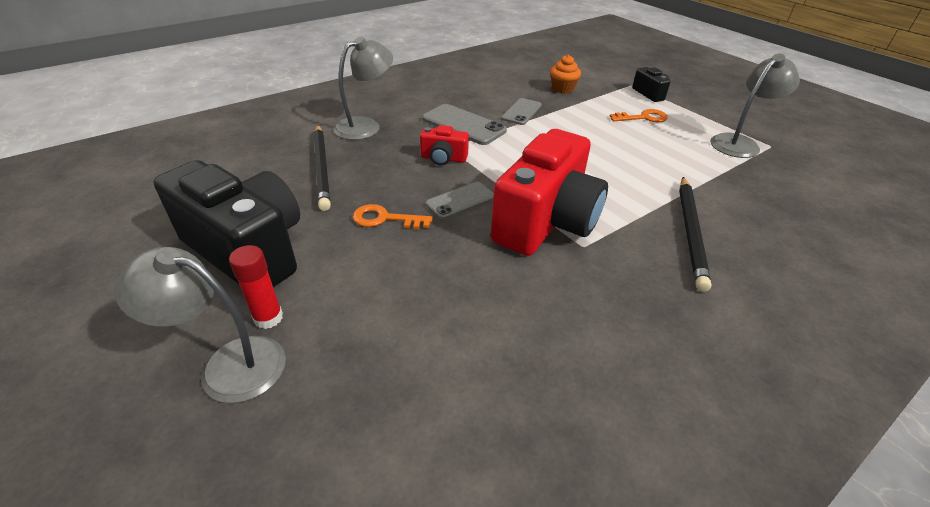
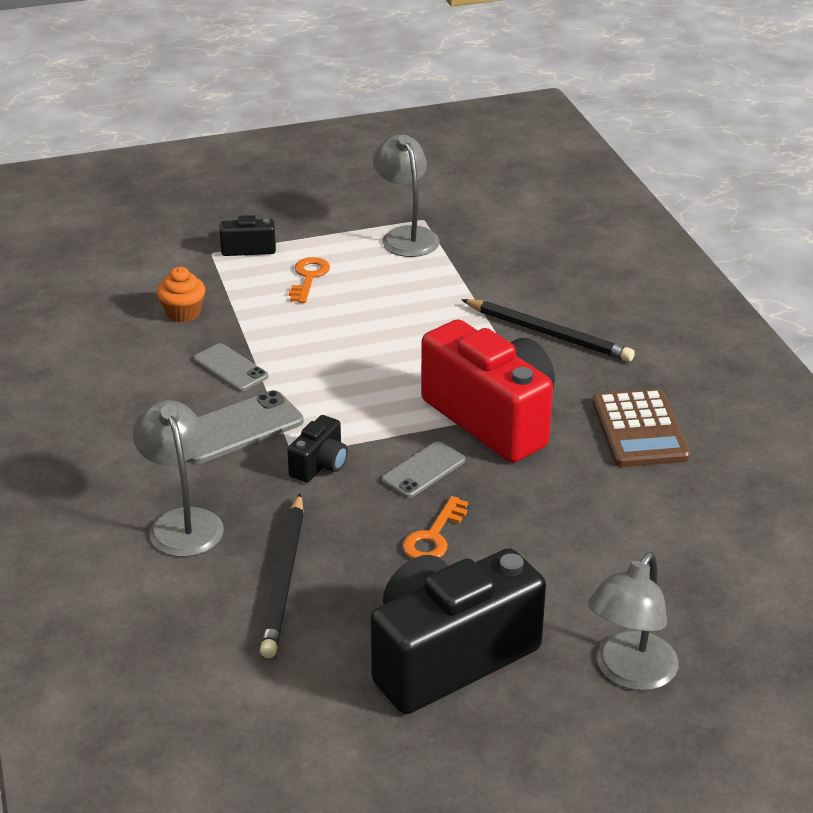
camera: 70 degrees left, 5 degrees down
red glue stick [229,245,283,329] -> none
black pencil [314,125,331,211] -> black pencil turned 90 degrees clockwise [260,494,304,658]
red camera [420,125,469,165] -> black camera [287,415,348,483]
grey phone [426,182,494,219] -> grey phone turned 60 degrees clockwise [381,442,465,498]
none -> brown calculator [592,389,690,467]

